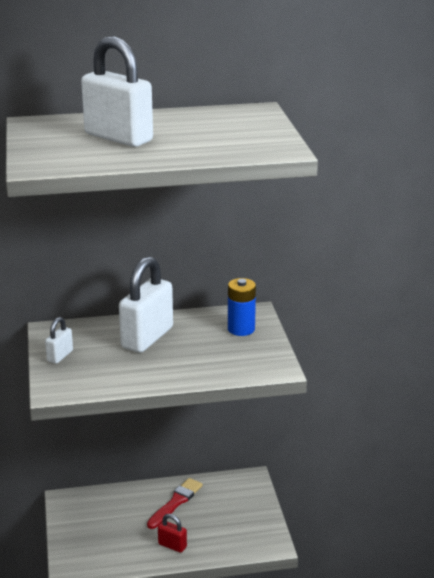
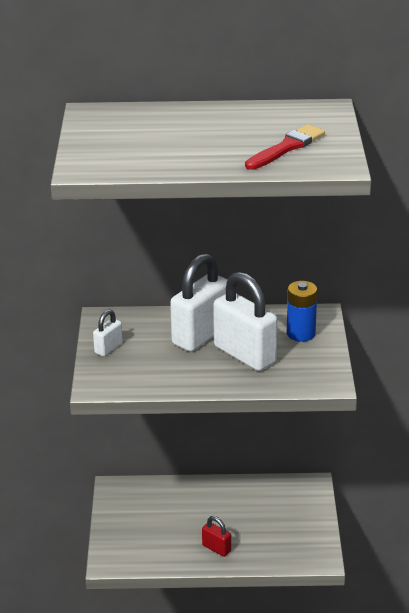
camera: 10 degrees right, 5 degrees up
white padlock [81,36,153,147] -> white padlock moved to [213,272,277,371]
red brush [147,478,203,529] -> red brush moved to [245,124,325,170]

